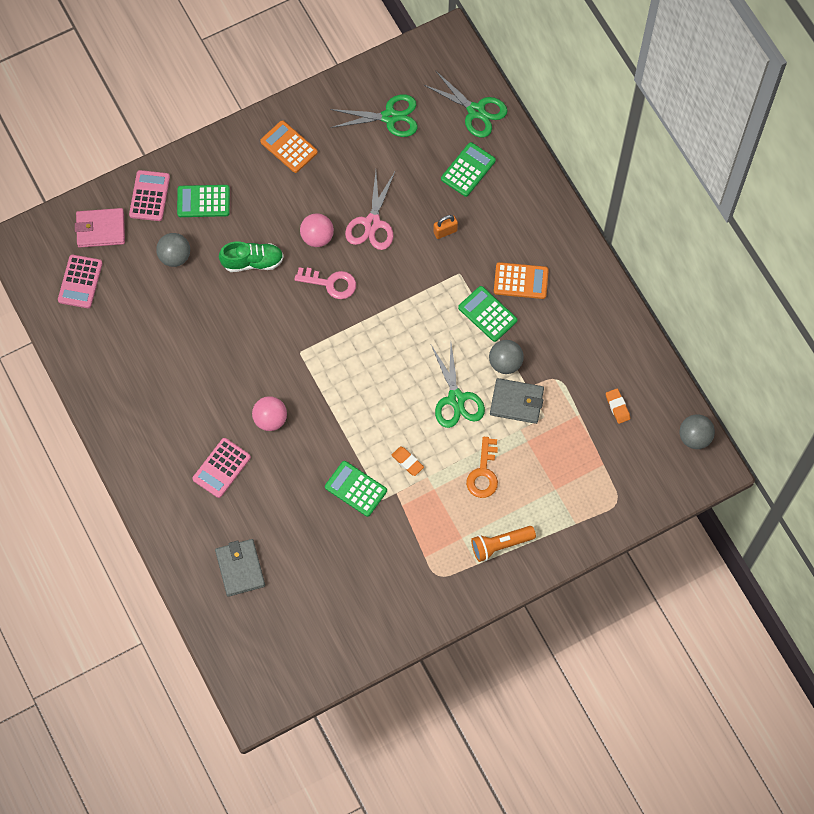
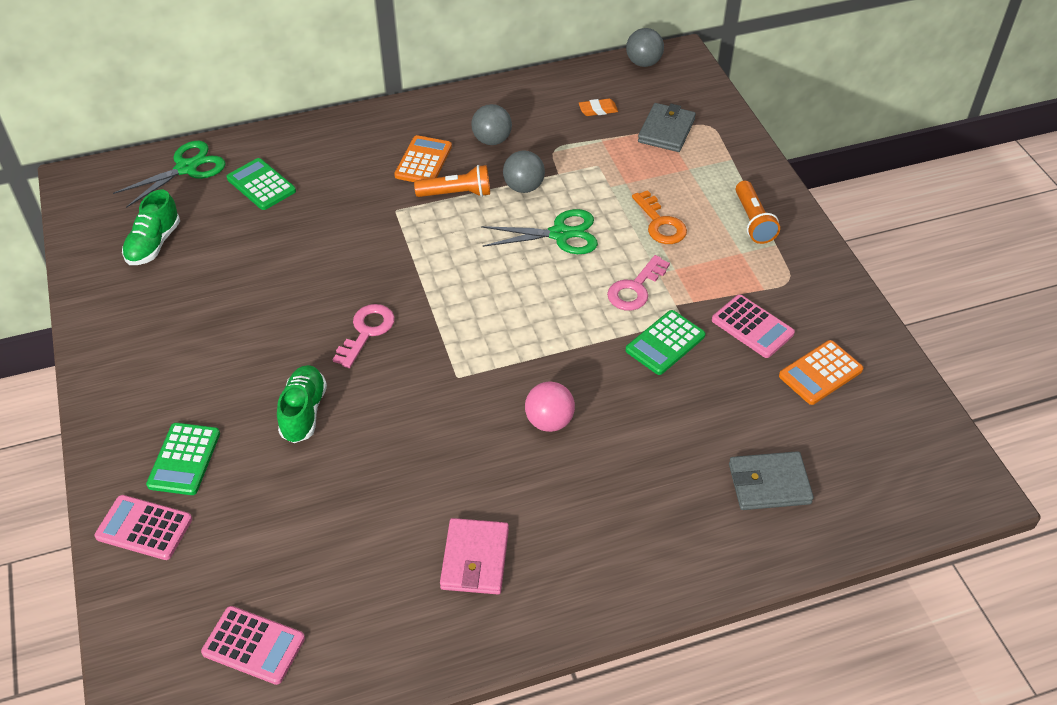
camera: 80 degrees left, 20 degrees down
pink wallet [75,208,125,248] -> pink wallet moved to [440,518,509,595]
grey ball [156,233,190,267] -> grey ball moved to [471,104,512,145]
pink calculator [192,438,251,498] -> pink calculator moved to [712,295,795,358]
orange calculator [260,120,318,173] -> orange calculator moved to [779,340,863,405]
pink ball [300,213,334,247] -> none
green scissors [330,94,418,137] -> green shoe [122,189,180,265]
pink scissors [345,171,395,250] -> none
orange eraser [391,446,424,476] -> pink key [607,255,670,311]
orange padlock [433,215,458,239] -> none
green calculator [458,286,518,342] -> orange flashlight [414,165,490,197]
orange key [466,437,498,498] -> orange key turned 45 degrees clockwise [632,190,687,244]
grey wallet [490,378,544,424] -> grey wallet moved to [638,103,696,152]

